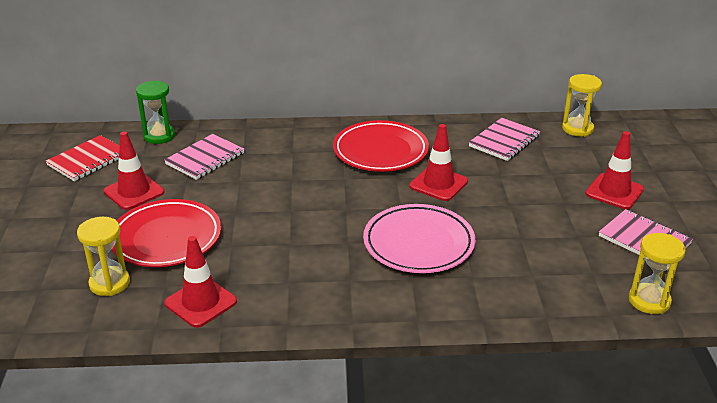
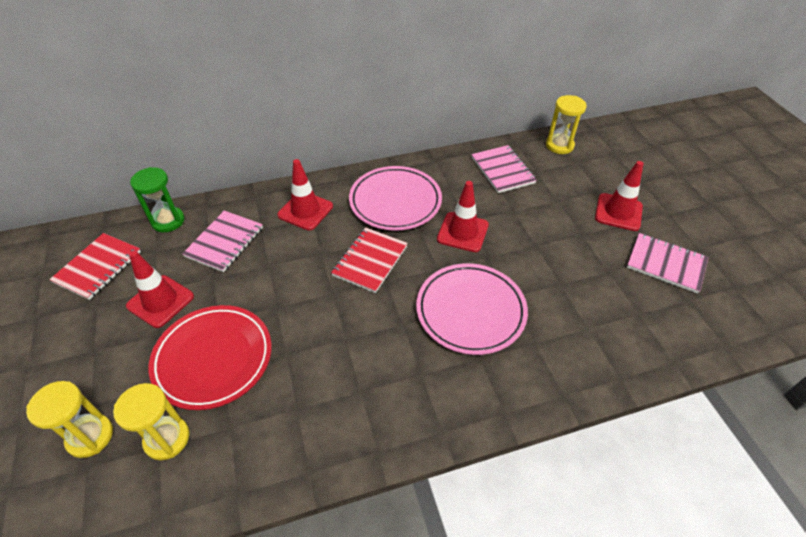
camera: 15 degrees left, 15 degrees up
red traffic cone [164,236,237,328] -> red traffic cone moved to [277,159,333,231]
red plate [333,120,429,172] -> pink plate [349,166,442,231]
pink notebook [469,118,540,161] -> pink notebook turned 45 degrees counterclockwise [472,145,537,193]
yellow hourglass [629,233,686,314] -> yellow hourglass moved to [26,381,113,458]
none -> red notebook [331,227,408,293]

